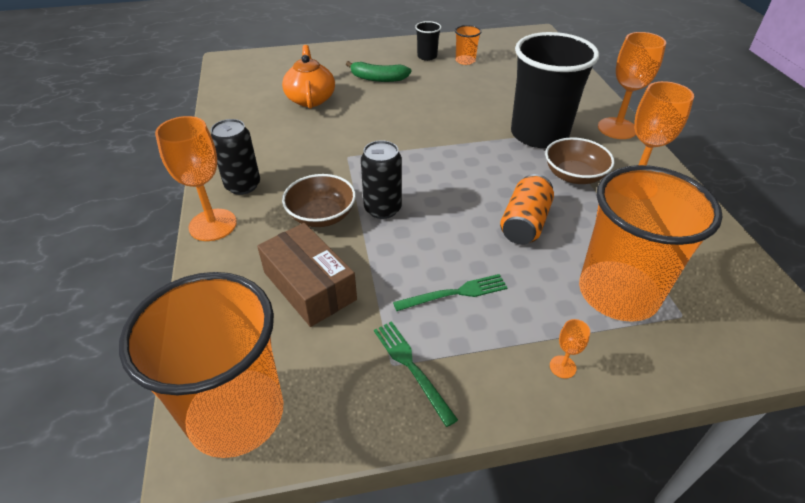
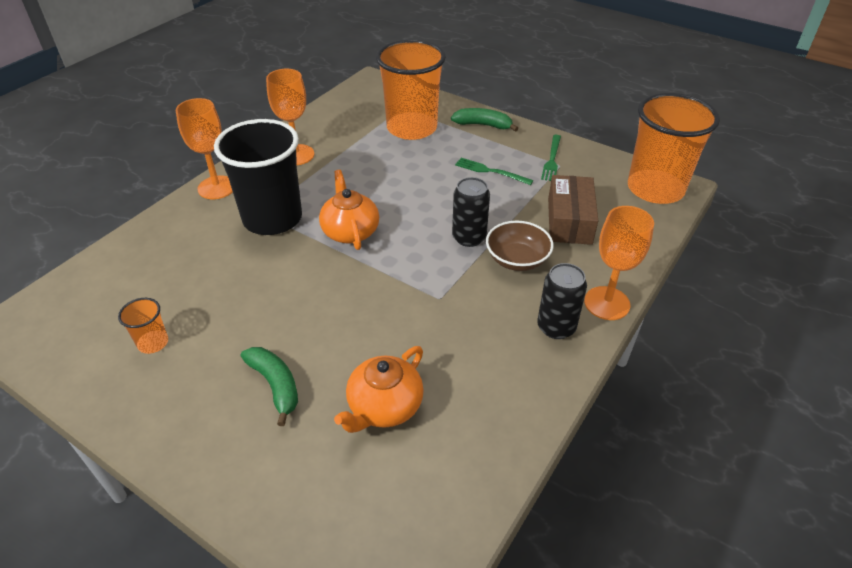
camera: 135 degrees left, 0 degrees up
black cup [415,21,441,61] -> none
orange can [500,174,554,245] -> none
brown bowl [545,138,615,184] -> none
orange goblet [550,319,590,378] -> green banana [451,108,518,132]
none -> orange teapot [319,170,379,250]

